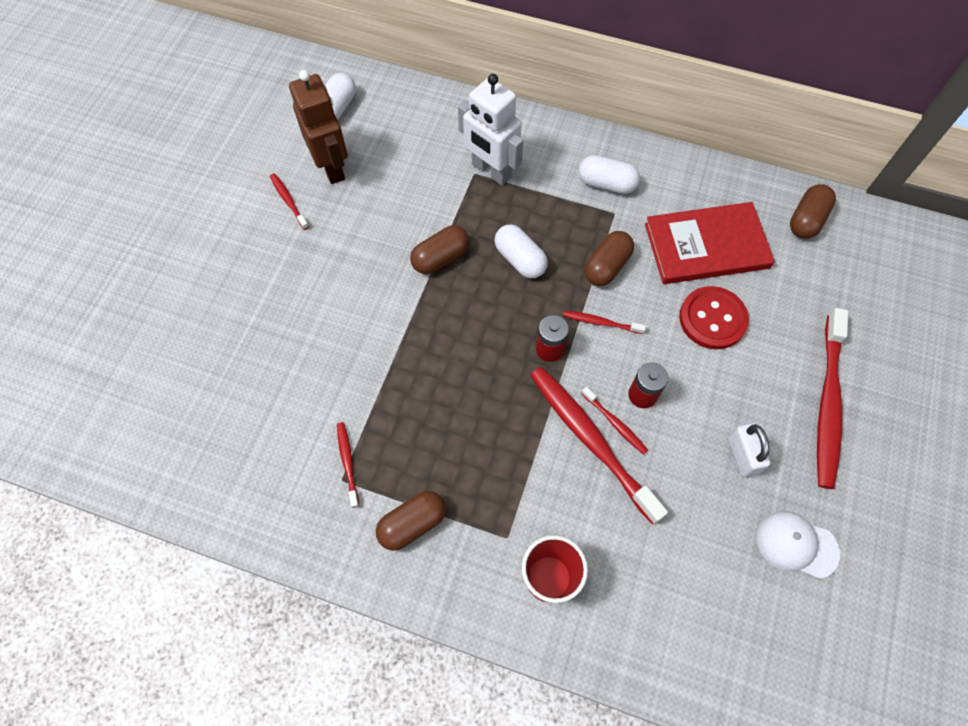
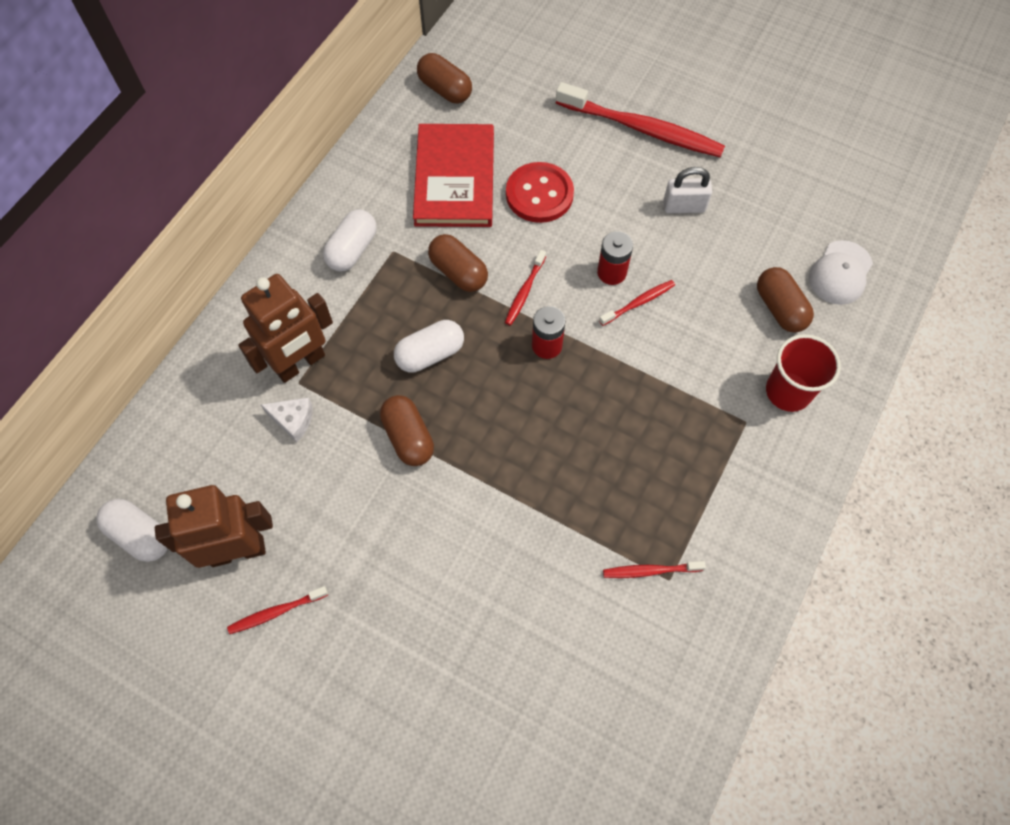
camera: 80 degrees left, 0 degrees up
brown capsule [376,491,446,551] -> brown capsule moved to [757,267,814,333]
white robot [458,74,523,185] -> brown robot [238,274,333,383]
red toothbrush [530,367,668,524] -> none
white cap [756,511,840,579] -> white cap moved to [809,240,873,305]
none -> white cheese [261,397,313,442]

